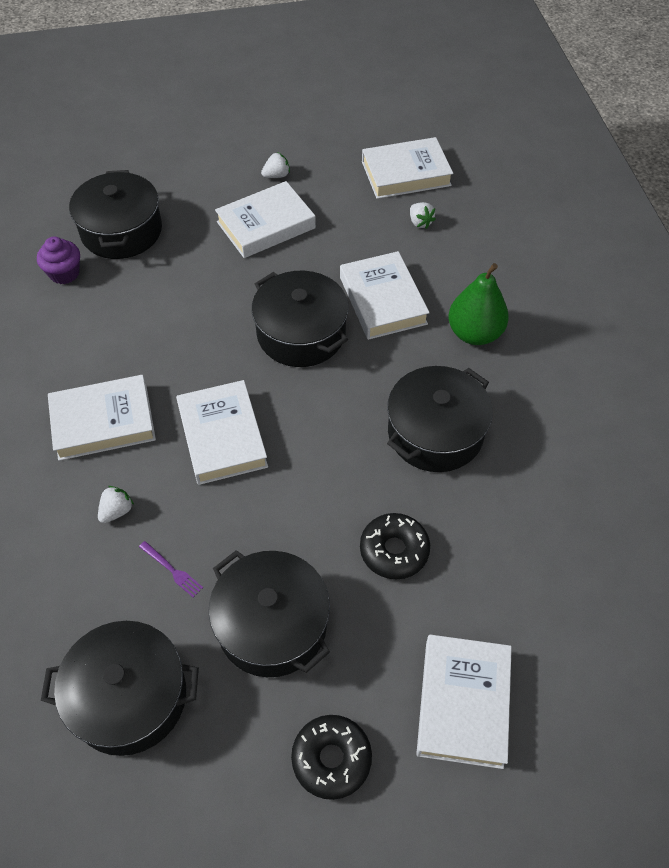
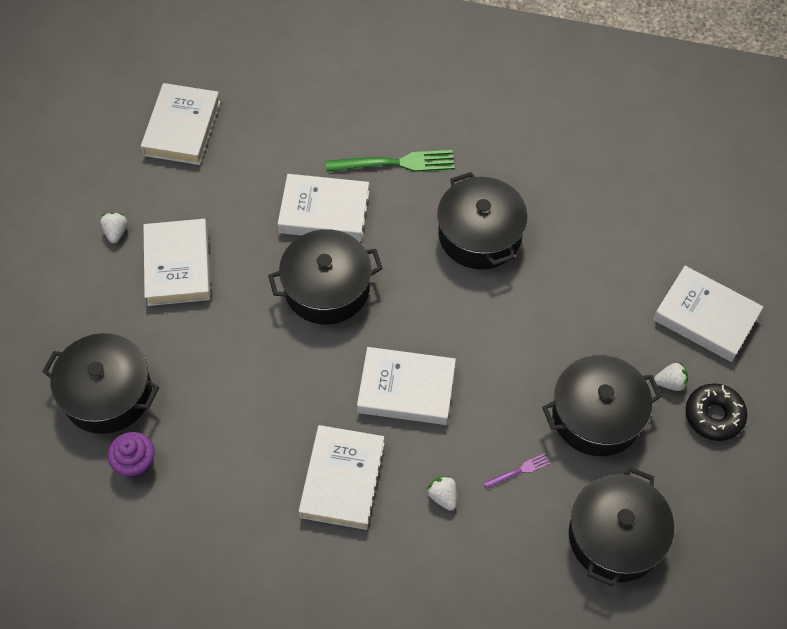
camera: 65 degrees left, 5 degrees up
black donut [360,513,430,579] -> none
white strawberry [410,202,436,229] -> white strawberry moved to [654,362,688,391]
green pear [448,263,509,345] -> green fork [326,150,455,172]

